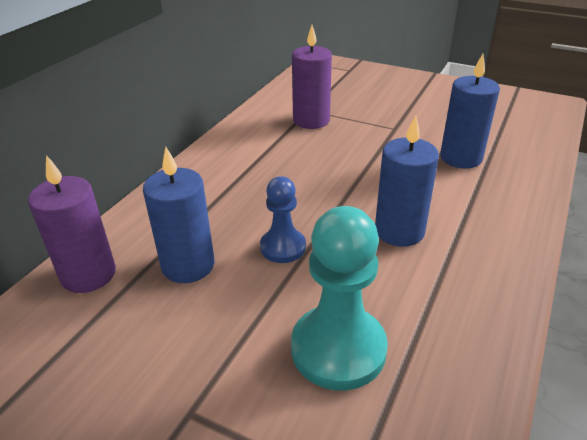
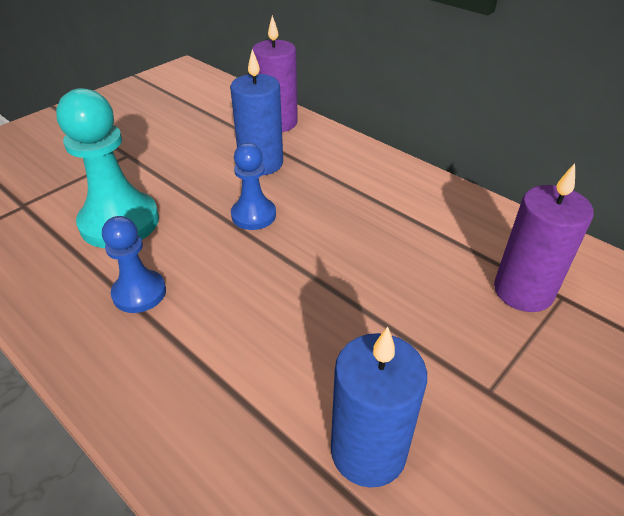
camera: 105 degrees right, 5 degrees up
blue candle [375,116,439,247] -> none
none -> blue pawn [102,216,166,313]

